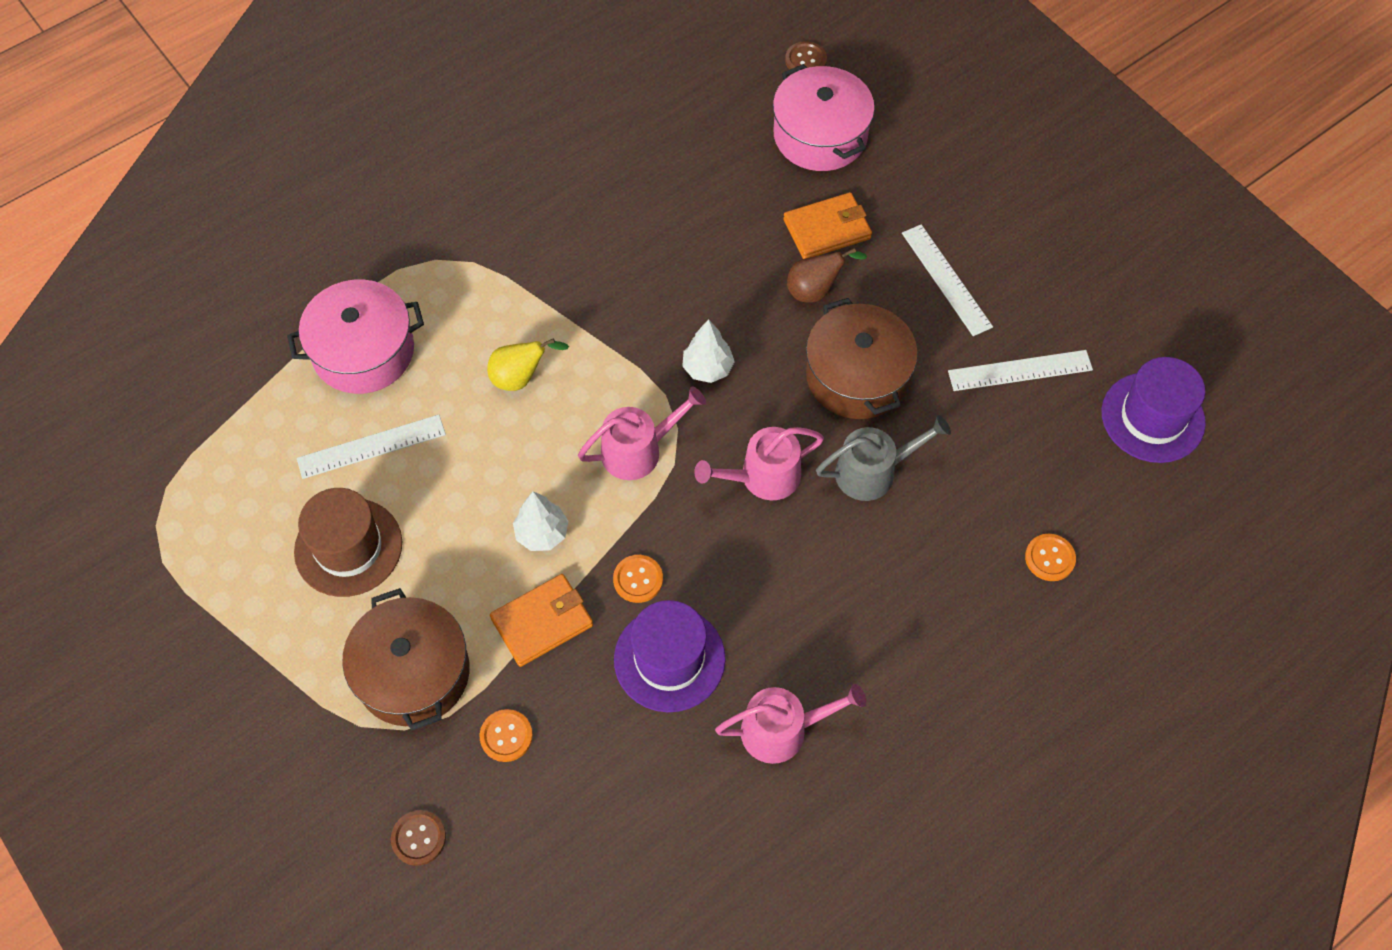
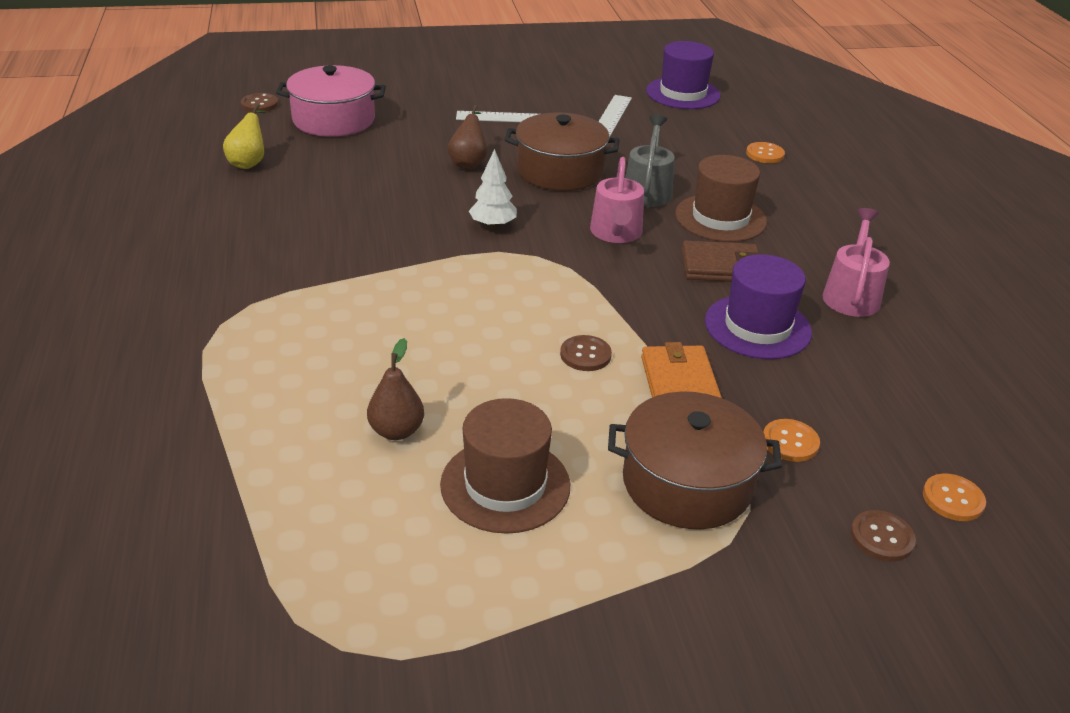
camera: 65 degrees left, 25 degrees down
pink pot [287,279,424,394] -> none
white ruler [297,415,446,479] -> brown pear [367,338,424,440]
yellow pear [487,338,569,391] -> yellow pear moved to [223,104,267,169]
white tree [513,491,568,551] -> brown button [560,335,612,371]
pink watering can [578,387,706,480] -> none
orange button [613,555,663,603] -> orange button moved to [923,474,986,521]
orange wallet [783,192,872,259] -> none
none -> brown hat [675,155,767,242]
none -> brown wallet [682,241,762,282]

